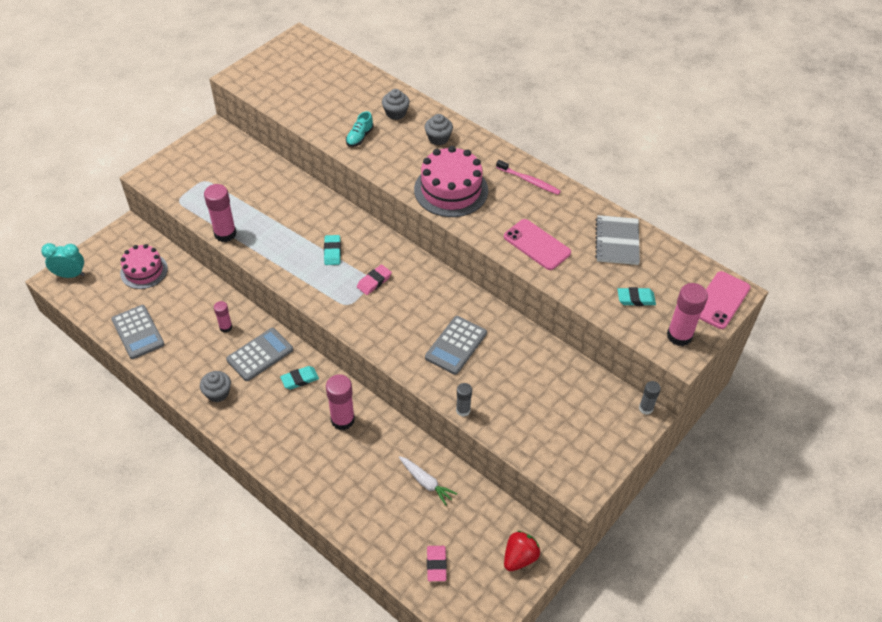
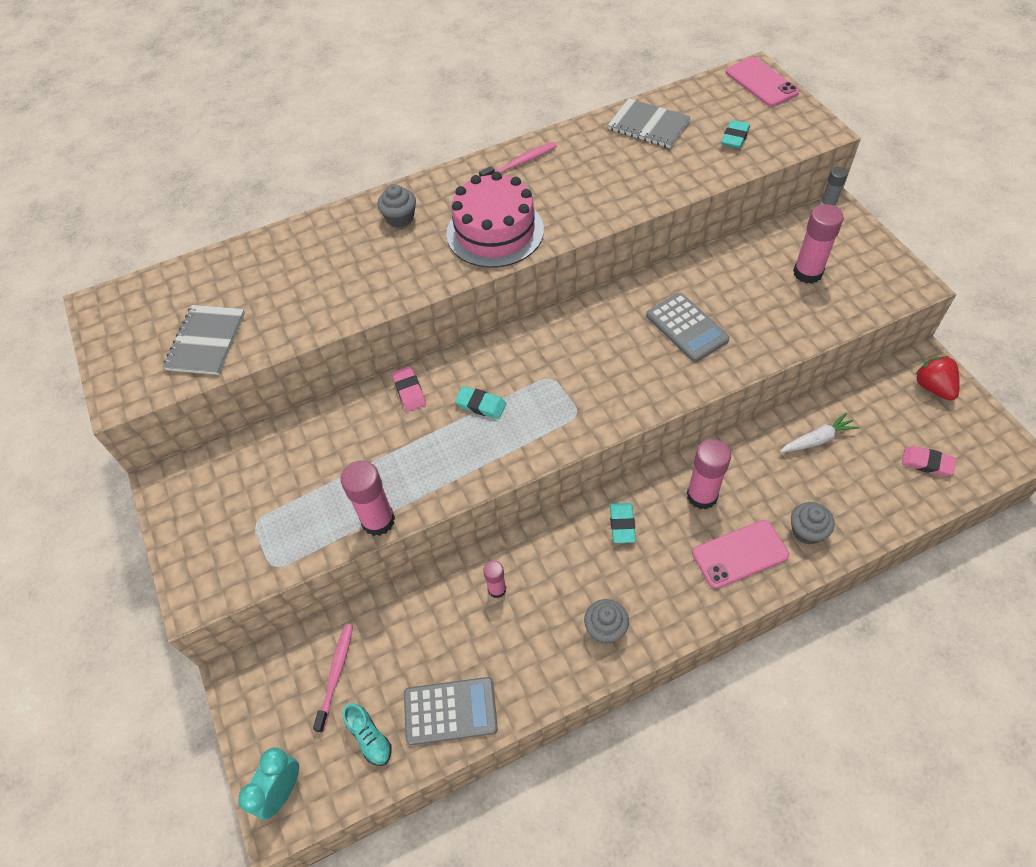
camera: 60 degrees left, 5 degrees up
pink cake [120,244,168,289] -> pink toothbrush [313,624,353,733]
grey calculator [226,328,293,381] -> none
turquoise shoe [346,111,374,147] -> turquoise shoe moved to [343,703,392,766]
pink eraser [357,265,392,295] -> pink eraser moved to [392,366,426,412]
grey cupcake [382,89,410,120] -> grey cupcake moved to [791,502,835,544]
grey glue stick [456,383,472,417] -> none
pink phone [504,219,571,270] -> pink phone moved to [692,520,789,589]
pink glue stick [667,283,708,346] -> pink glue stick moved to [793,204,844,284]
none -> grey notebook [163,305,245,375]

